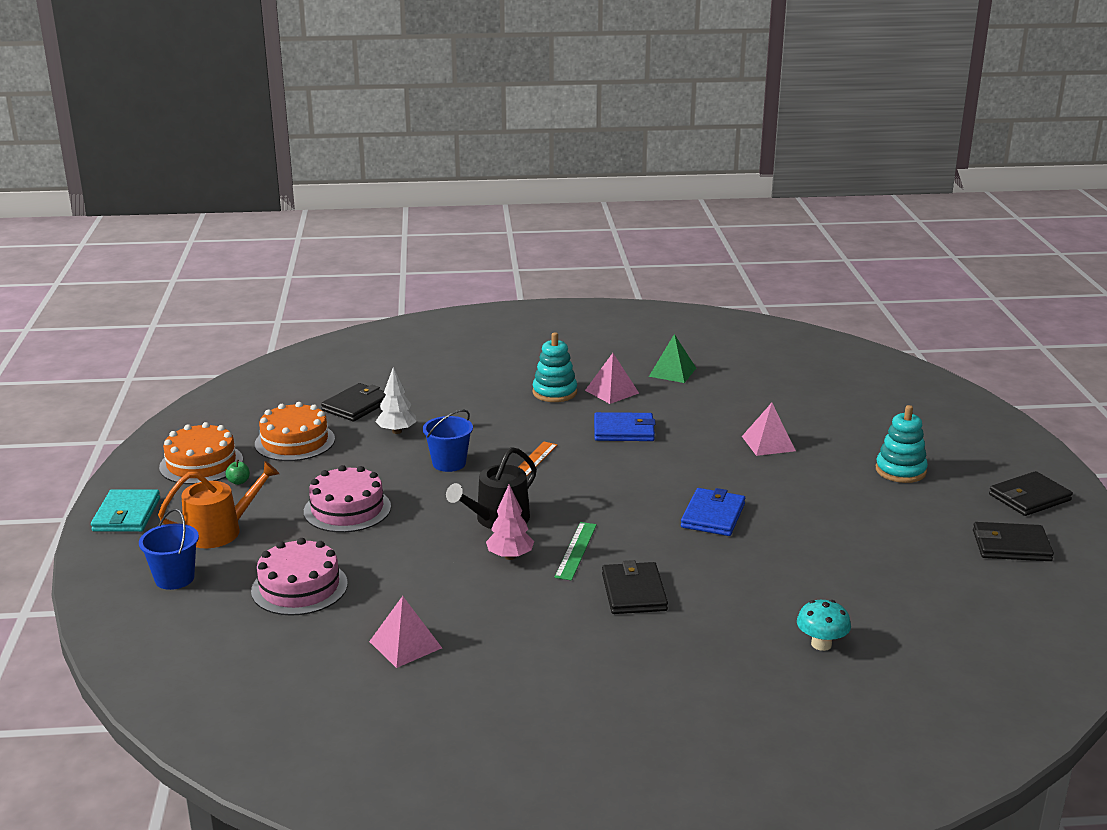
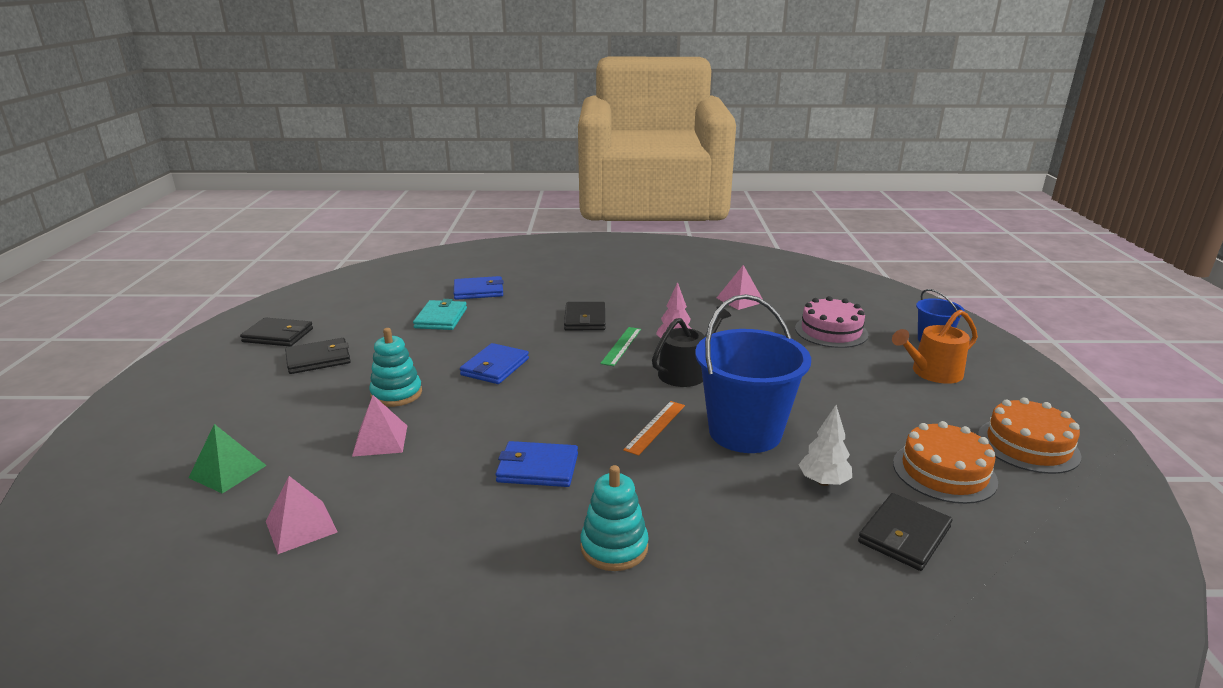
camera: 175 degrees left, 0 degrees up
turquoise wallet [91,489,160,532] -> turquoise wallet moved to [413,299,467,330]
green apple [225,460,250,485] -> none
pink cake [304,465,391,533] -> none
blue bucket [423,410,473,472] -> blue bucket [695,294,811,453], size x1.97
pink pyramid [585,353,639,404] -> pink pyramid moved to [266,476,337,554]
green pyramid [649,334,696,383] -> green pyramid moved to [189,424,267,494]
turquoise mushroom [797,600,851,651] -> blue wallet [454,276,504,300]
turquoise stacking toy [876,405,928,483] -> turquoise stacking toy moved to [369,328,422,407]
black wallet [989,471,1073,516] -> black wallet moved to [285,338,351,374]

